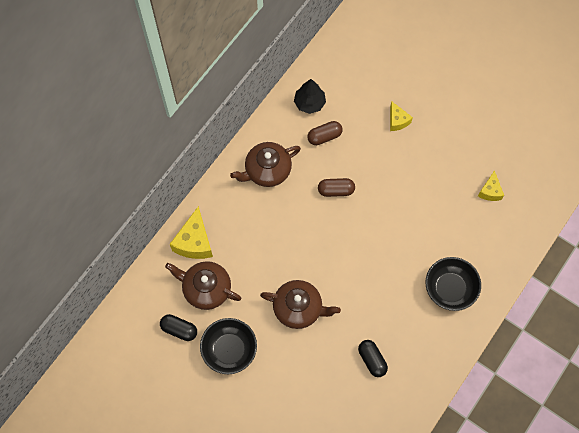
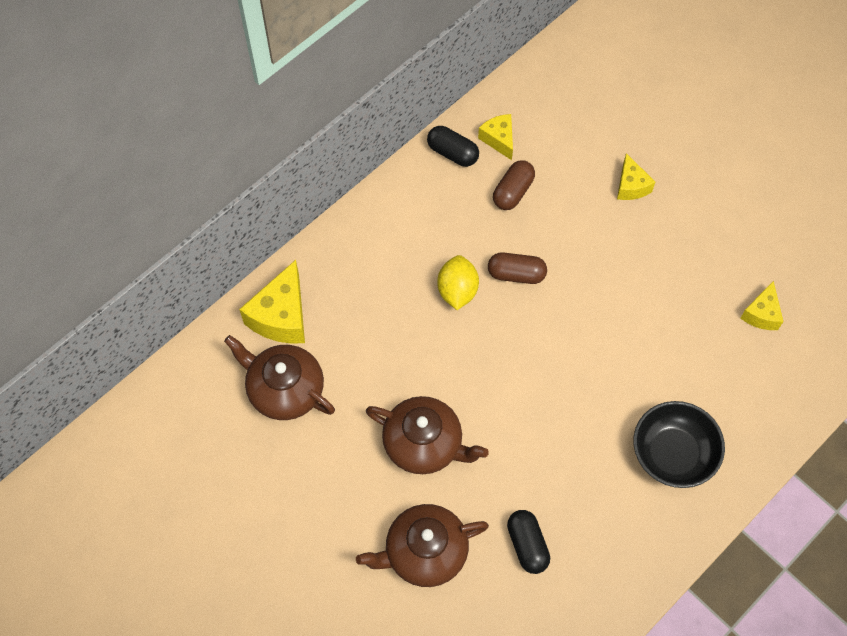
camera: 10 degrees right, 5 degrees down
black capsule [160,314,197,341] -> black capsule moved to [427,126,479,167]
black bowl [200,318,257,374] -> none
brown teapot [230,142,301,187] -> brown teapot moved to [356,504,489,587]
black tree [294,79,326,114] -> yellow cheese [478,114,513,160]
brown capsule [307,121,343,145] -> brown capsule turned 45 degrees counterclockwise [493,160,535,210]
none -> yellow lemon [437,255,479,310]

